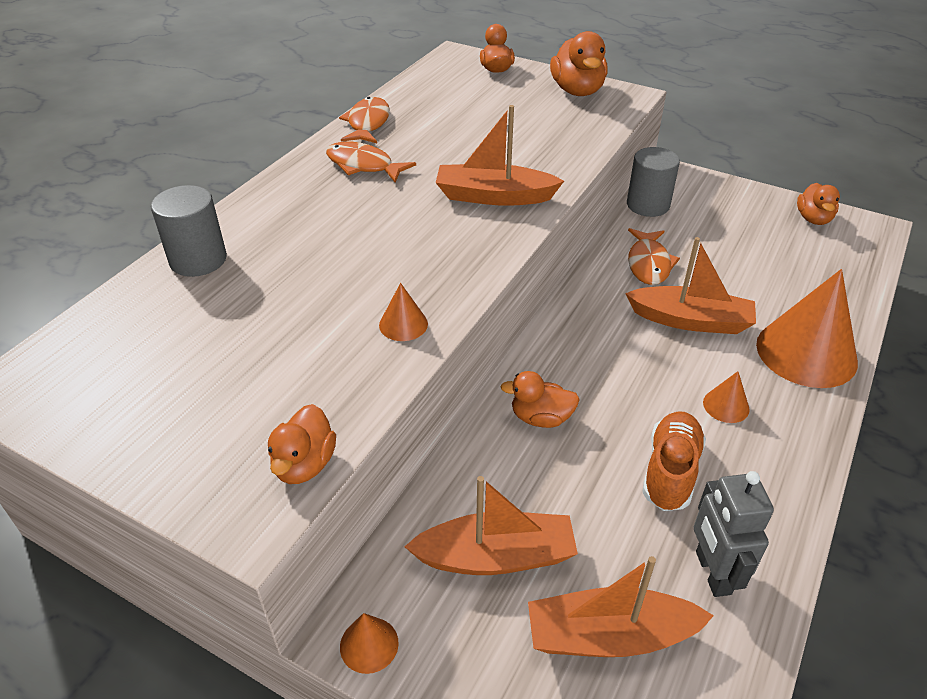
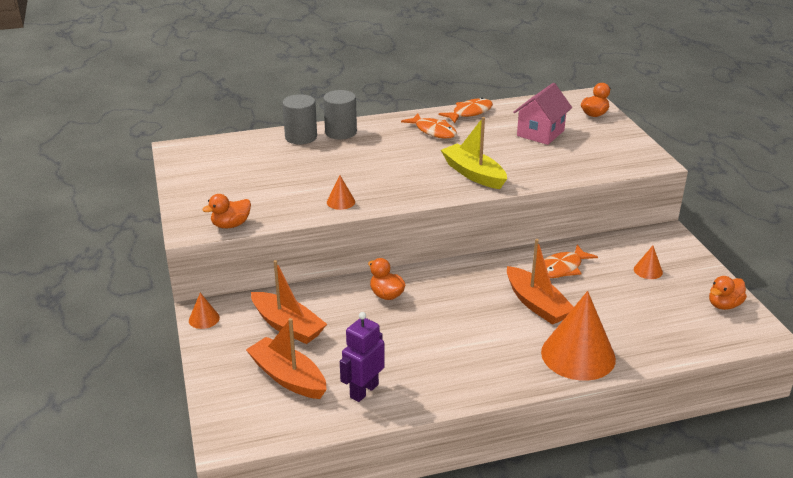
camera: 45 degrees right, 10 degrees down
orange fish [326,142,416,183] -> orange fish turned 150 degrees clockwise [401,113,457,138]
orange boat [436,105,564,206] -> yellow boat [441,117,507,189]
orange duck [550,31,608,96] -> none
grey cylinder [627,147,680,217] -> grey cylinder moved to [323,90,357,140]
orange shoe [642,411,706,511] -> none
grey robot [694,471,774,597] -> purple robot [340,312,385,402]
orange cone [703,371,750,423] -> orange cone moved to [634,246,663,279]
none -> pink house [513,83,572,145]

